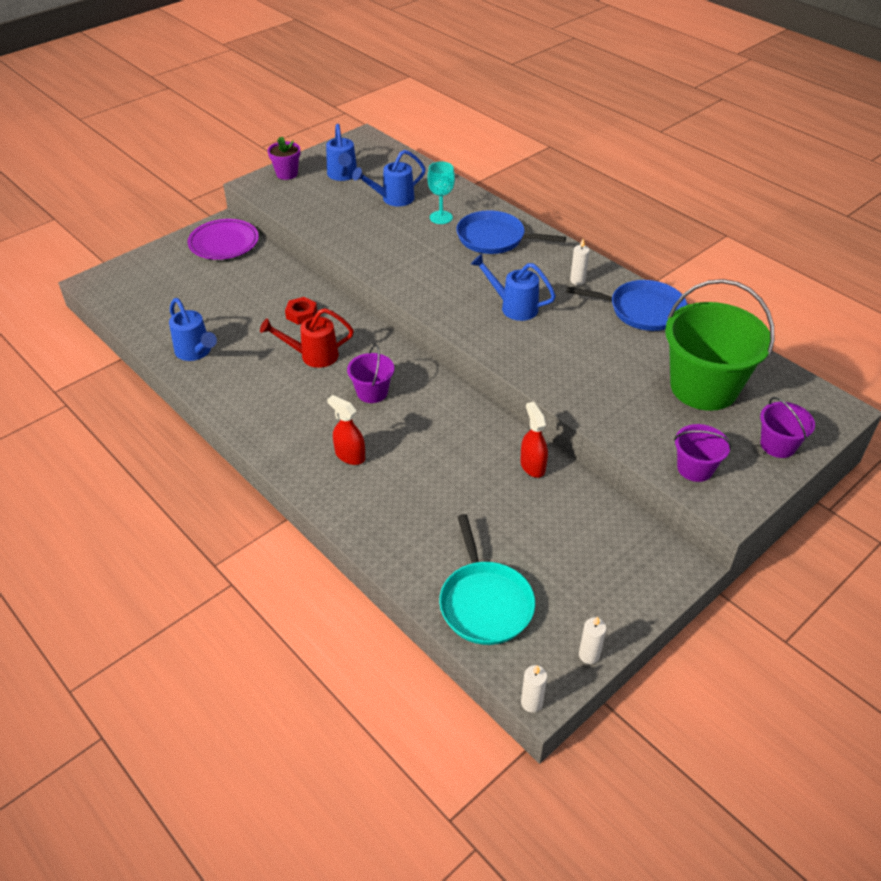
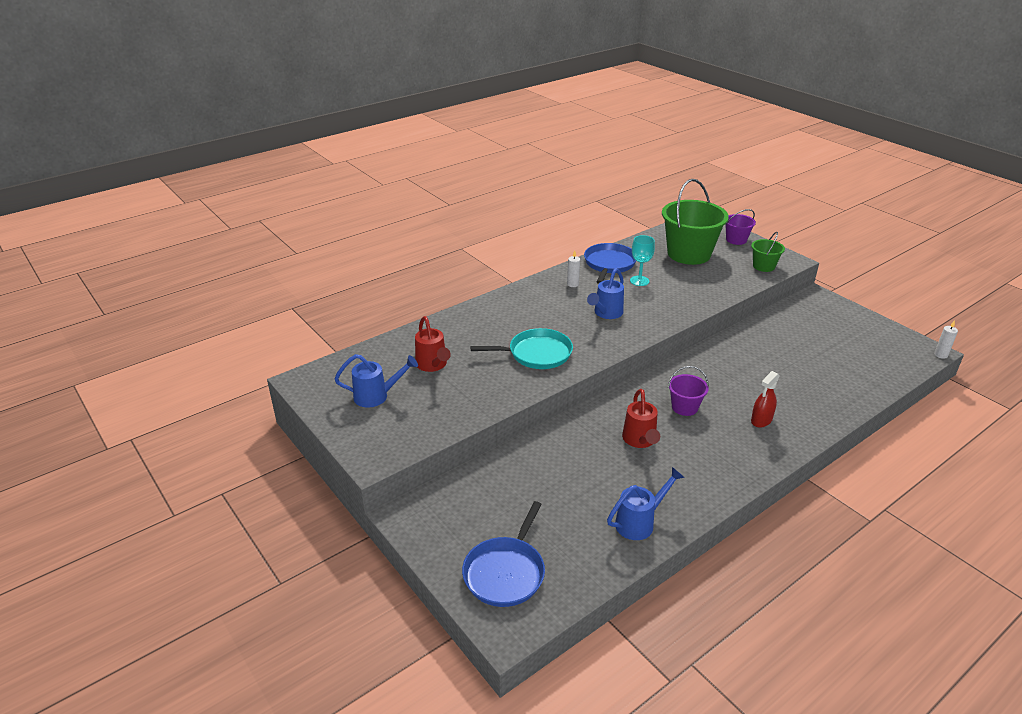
camera: 85 degrees left, 10 degrees down
purple plate [188,219,259,260] -> none
purple flower pot [268,137,300,180] -> none
red nut [285,297,317,325] -> none
blue watering can [352,150,426,207] -> red watering can [415,316,451,372]
turquoise goblet [427,161,455,224] -> turquoise goblet moved to [630,235,655,286]
turquoise pan [439,514,535,645] -> turquoise pan moved to [471,328,573,369]
blue pan [456,210,566,254] -> blue pan moved to [462,501,545,607]
red spray bottle [520,402,548,478] -> none
white candle [579,616,606,664] -> none
purple bucket [674,424,732,482] -> green bucket [751,232,785,272]

